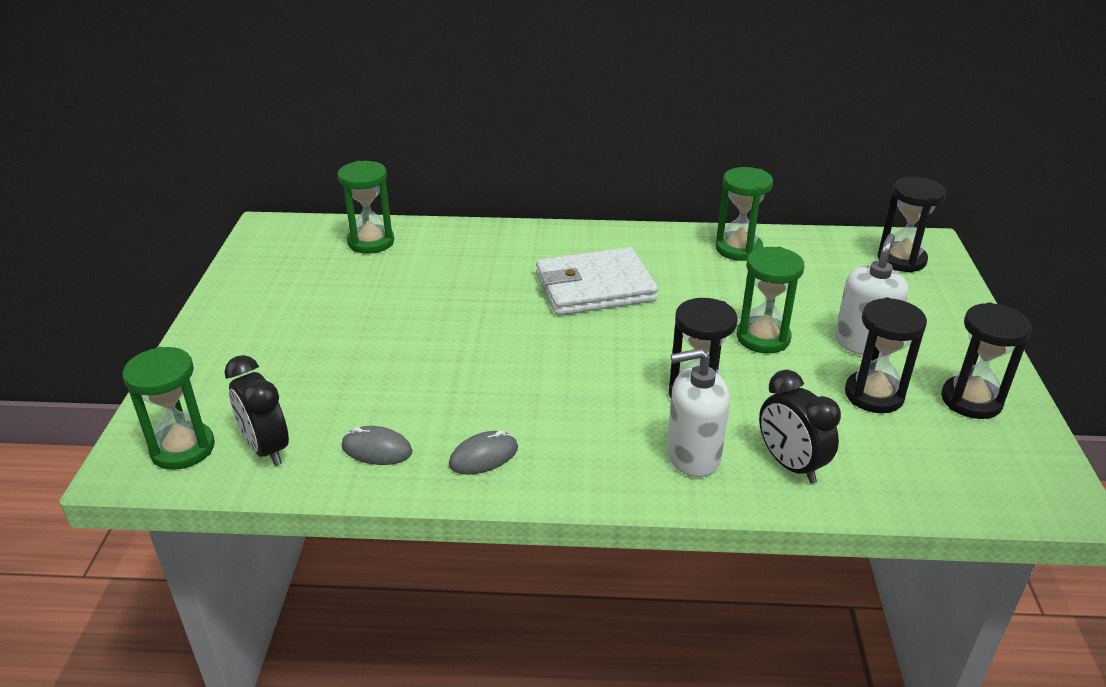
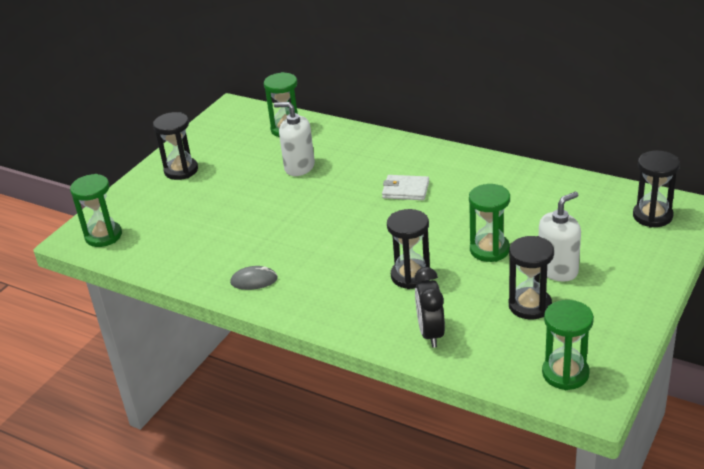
camera: 30 degrees right, 0 degrees up
black clock [224,355,289,466] -> none
grey mouse [342,426,413,465] -> none
white wallet [536,247,658,316] -> white wallet [382,175,429,200], size x0.56
white soap dispenser [667,348,730,477] -> white soap dispenser moved to [274,102,315,176]
green hourglass [715,167,773,261] -> green hourglass moved to [542,300,594,390]
black hourglass [941,302,1032,419] -> black hourglass moved to [153,112,198,180]

